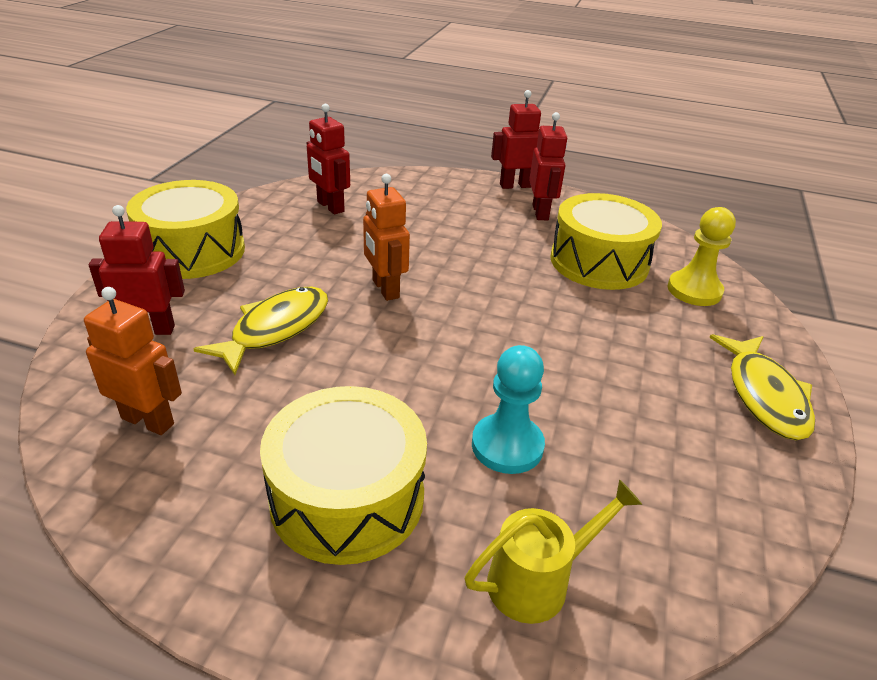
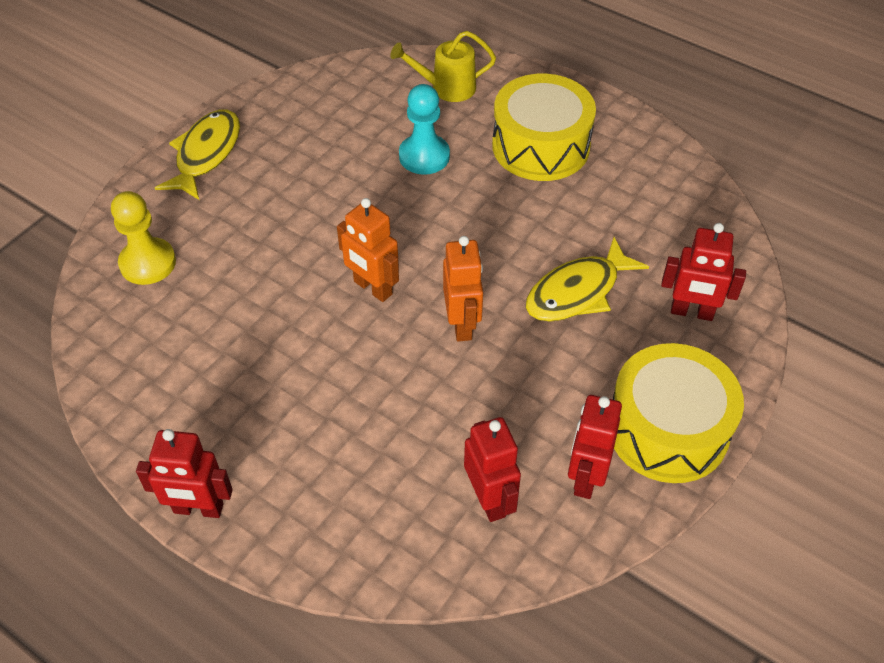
camera: 160 degrees left, 15 degrees up
orange robot [84,287,182,435] -> orange robot moved to [337,198,399,302]
red robot [529,112,568,220] -> red robot moved to [568,395,622,499]
yellow drum [550,193,662,290] -> none

